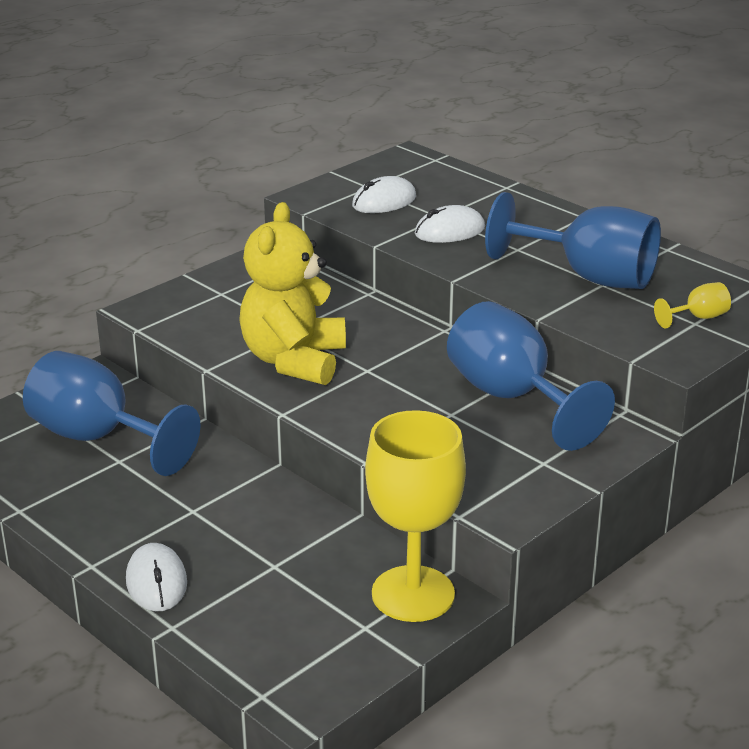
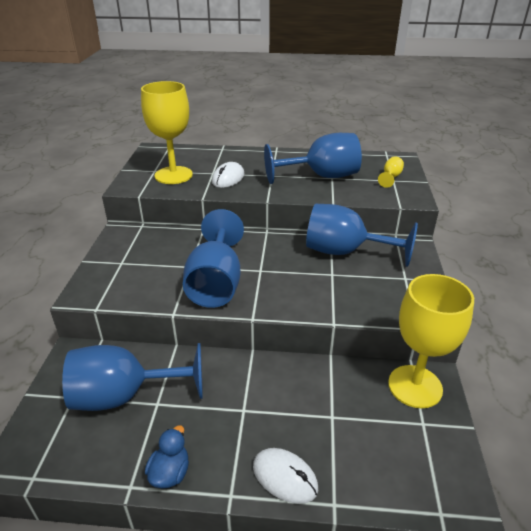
camera: 40 degrees left, 5 degrees up
yellow teddy bear [239,202,346,385] -> blue goblet [183,209,244,308]
white mouse [352,176,416,213] -> yellow goblet [141,81,193,184]
none -> blue duck [145,425,189,488]

